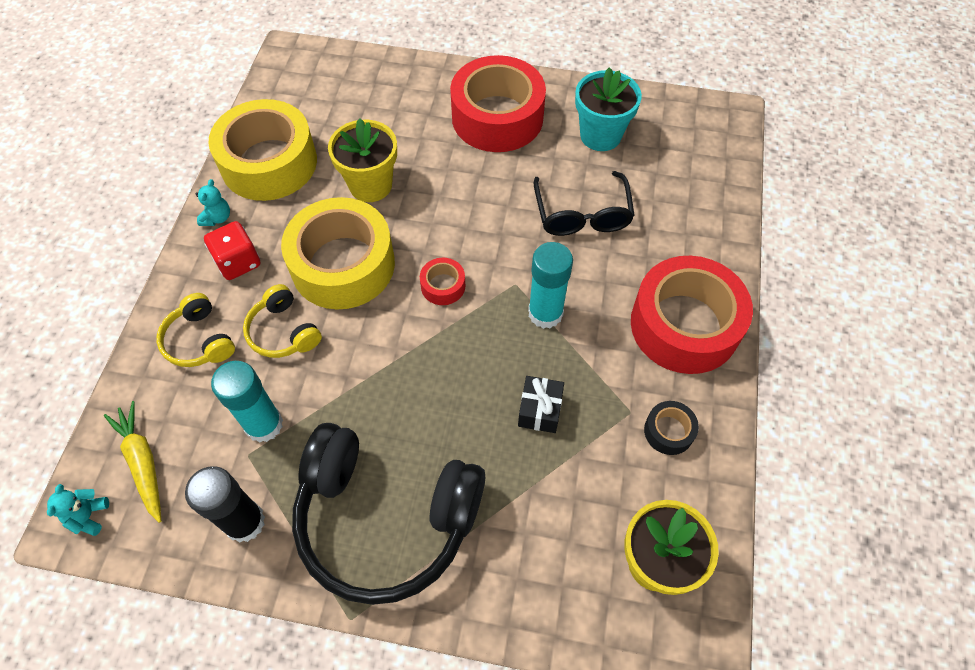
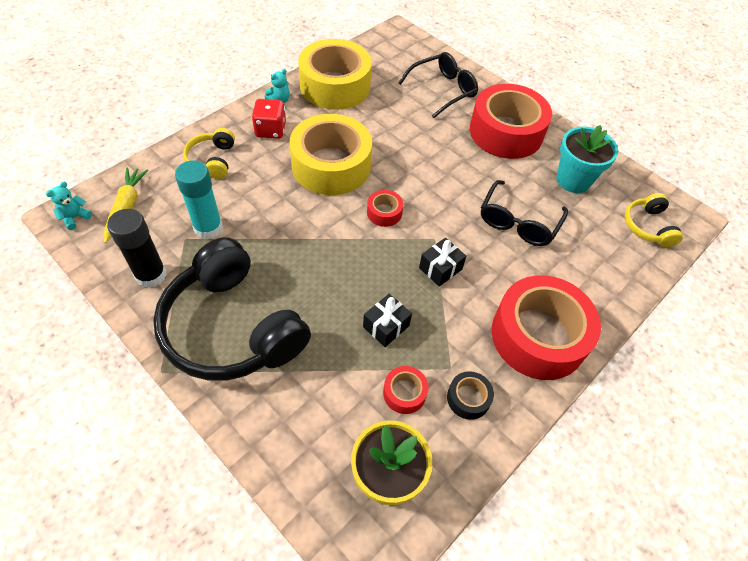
camera: 30 degrees right, 5 degrees down
yellow headphones [243,284,322,358] -> yellow headphones moved to [625,193,683,247]
yellow flower pot [328,118,397,202] -> none
turquoise glue stick [528,242,573,329] -> black gift [419,238,466,287]
none -> red tape [383,366,429,414]
none -> black glasses [398,52,478,118]

